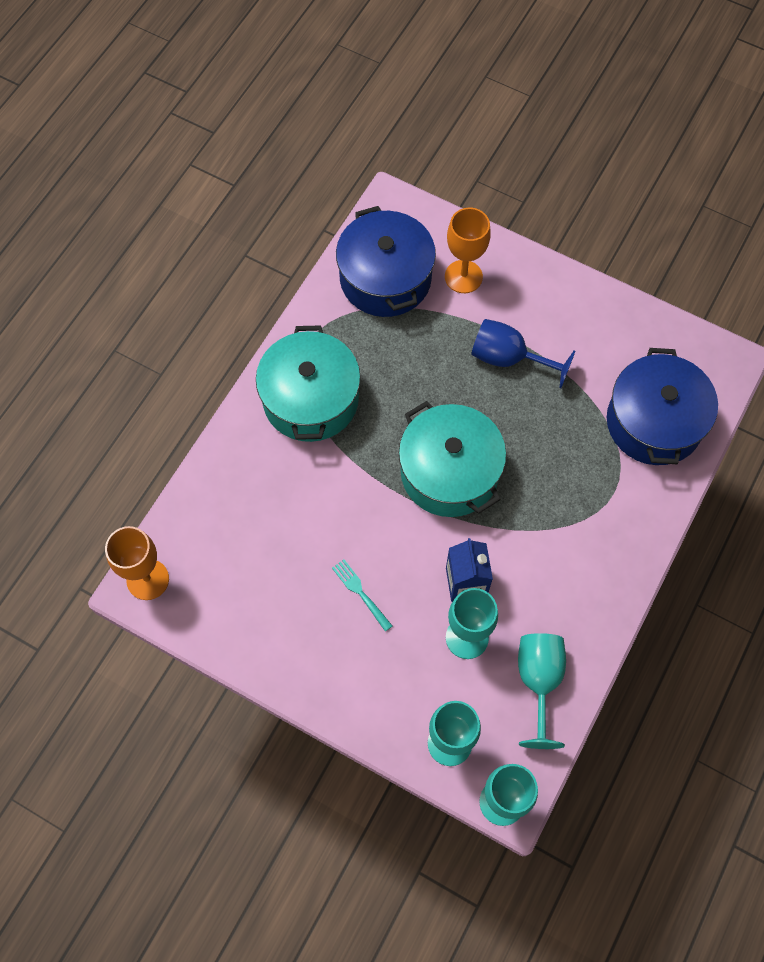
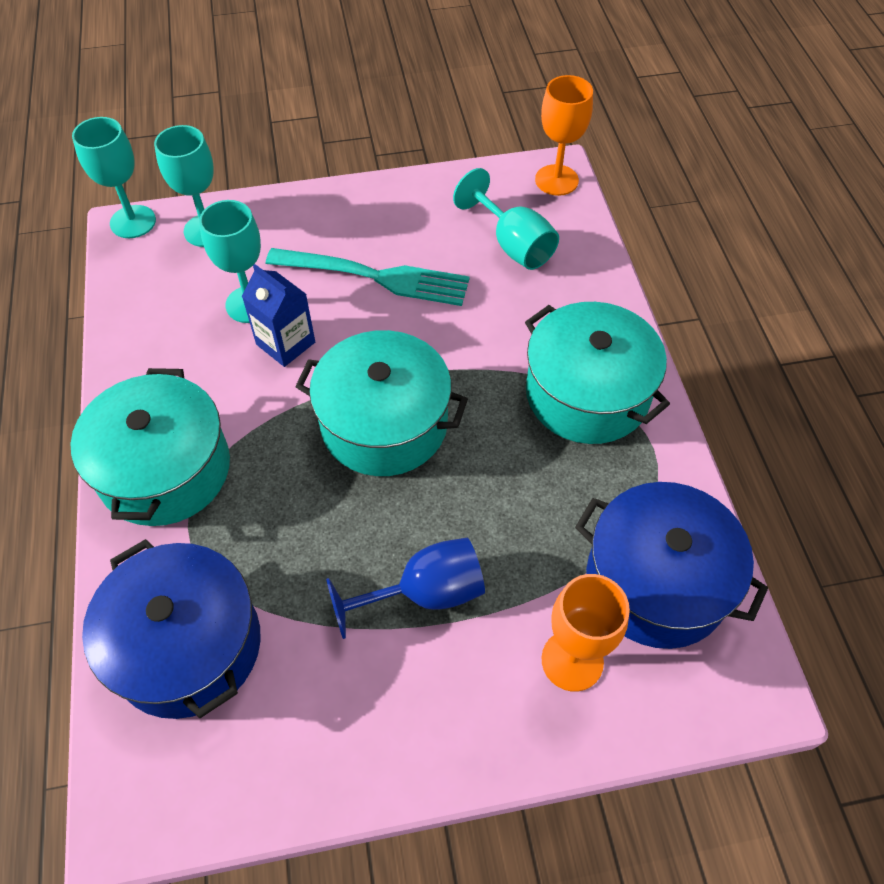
camera: 140 degrees right, 10 degrees down
turquoise fork [332,559,392,632] -> turquoise fork [266,248,470,306], size x2.16
turquoise goblet [518,633,566,749] -> turquoise goblet moved to [453,168,559,270]
none -> turquoise pot [71,368,230,526]

